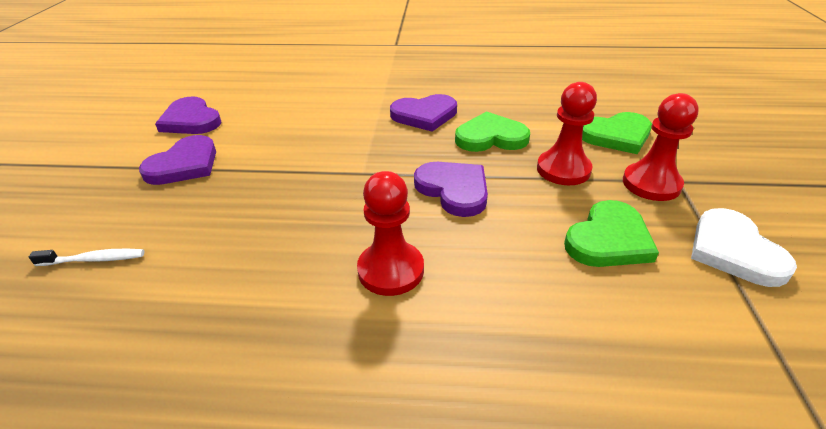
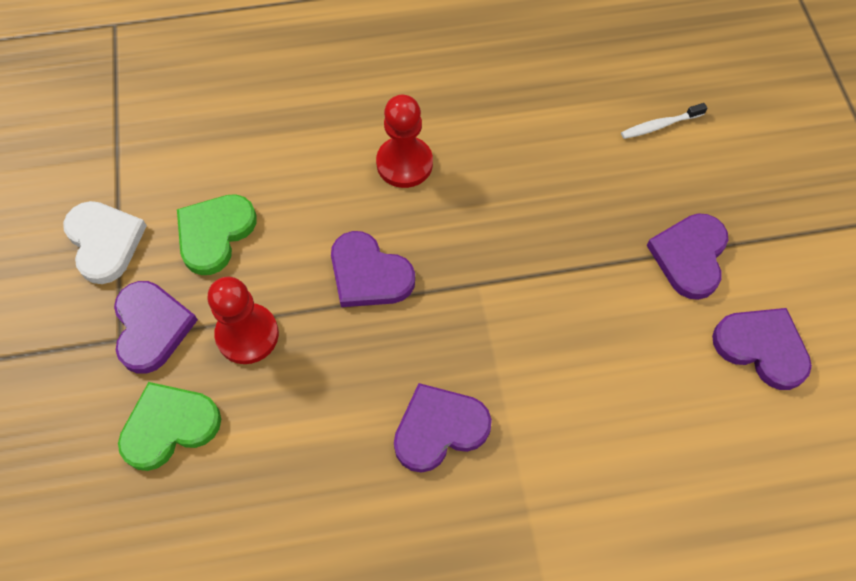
camera: 165 degrees right, 25 degrees up
green heart [455,111,530,152] -> none
red pawn [623,93,699,201] -> purple heart [114,281,198,374]

